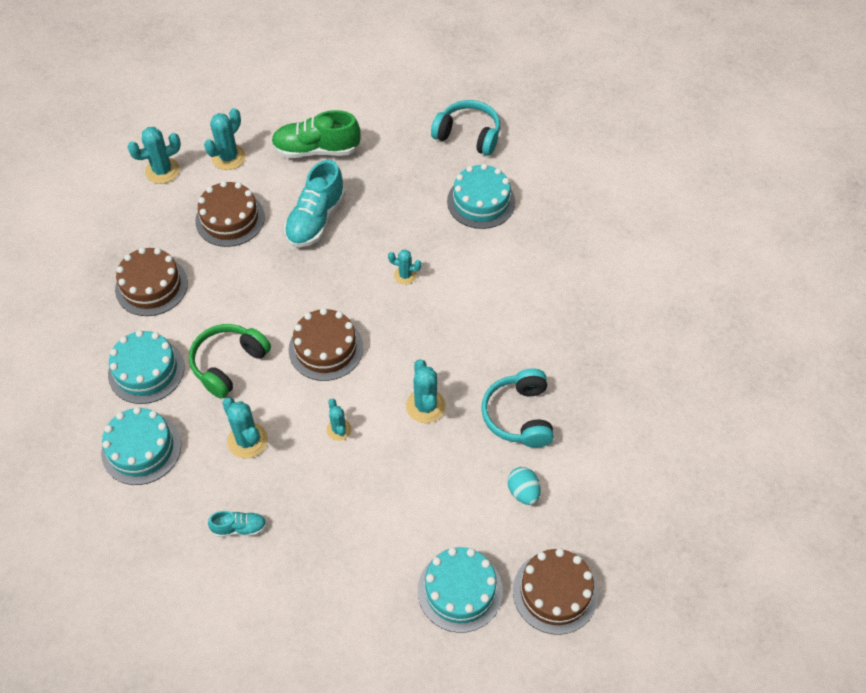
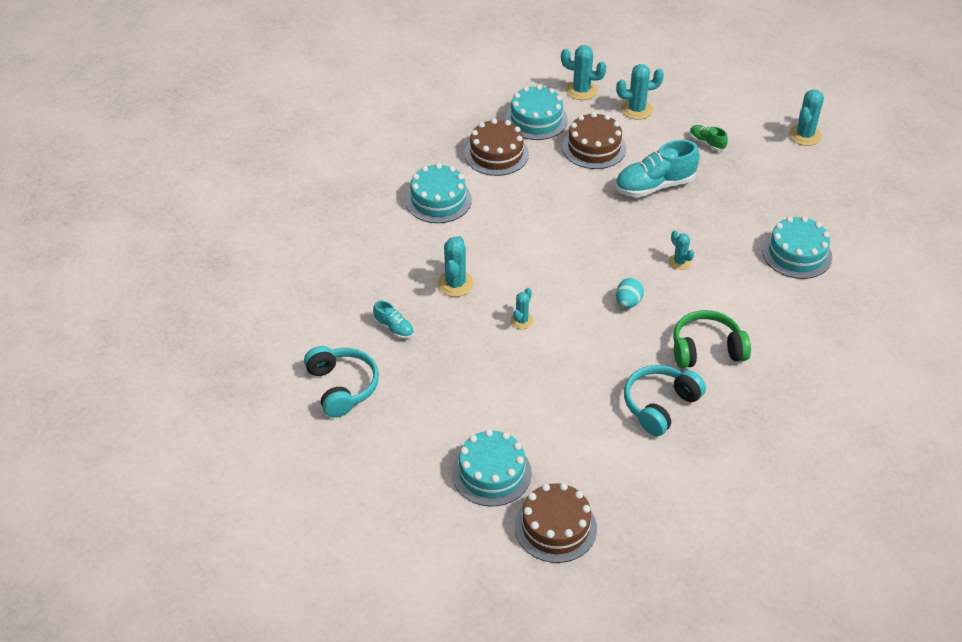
camera: 45 degrees right, 10 degrees down
turquoise cake [101,407,181,485] -> turquoise cake moved to [505,85,568,140]
green headphones [189,324,271,399] -> green headphones moved to [673,310,751,368]
green shoe [271,110,361,158] -> green shoe [690,125,728,151], size x0.51
brown cake [289,308,363,381] -> none
turquoise cactus [406,359,446,423] -> turquoise cactus moved to [789,89,824,146]
turquoise headphones [431,100,500,156] -> turquoise headphones moved to [304,346,379,418]
turquoise egg [508,467,541,505] -> turquoise egg moved to [616,278,644,308]

